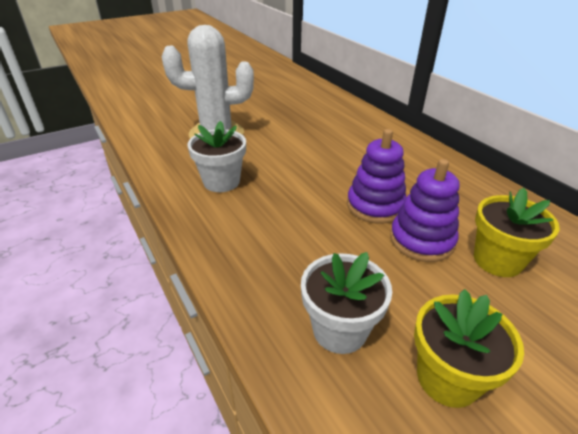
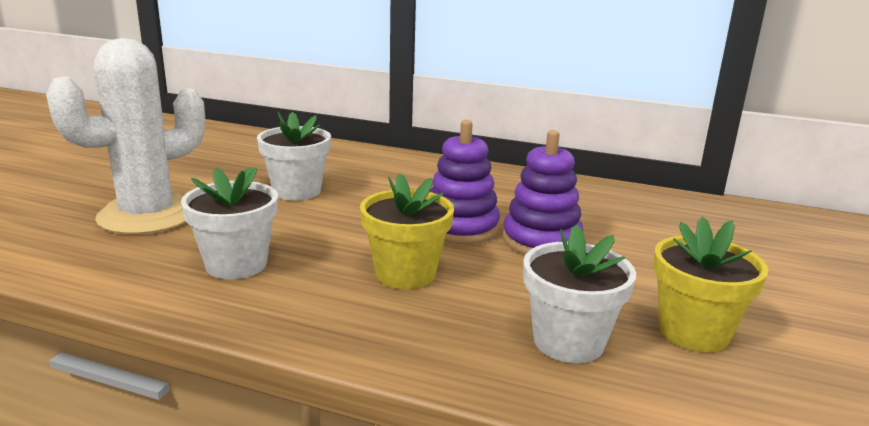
camera: 40 degrees left, 15 degrees down
yellow flower pot [474,188,560,277] -> yellow flower pot moved to [360,174,454,289]
none -> white flower pot [257,112,331,201]

